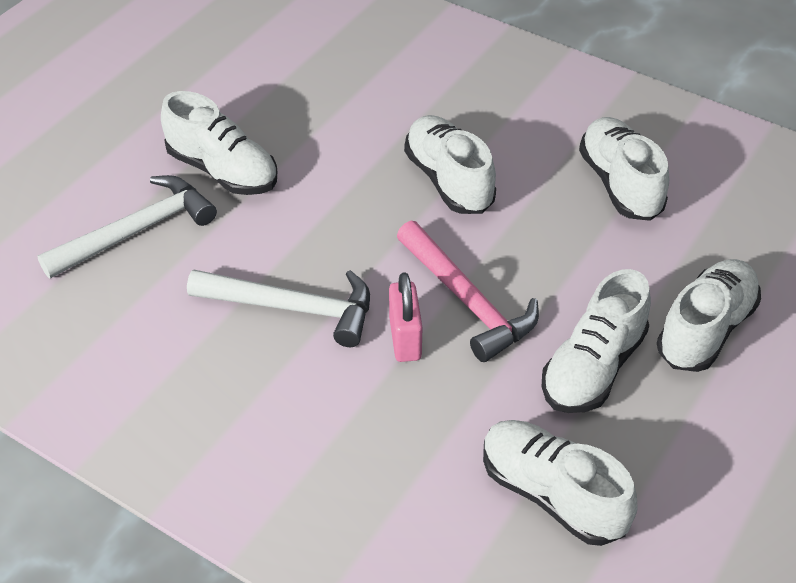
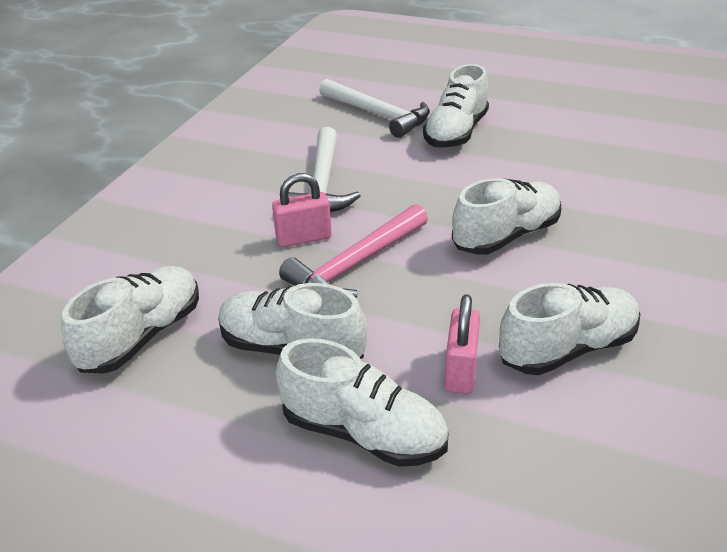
camera: 80 degrees right, 10 degrees down
none -> pink padlock [445,294,480,394]

